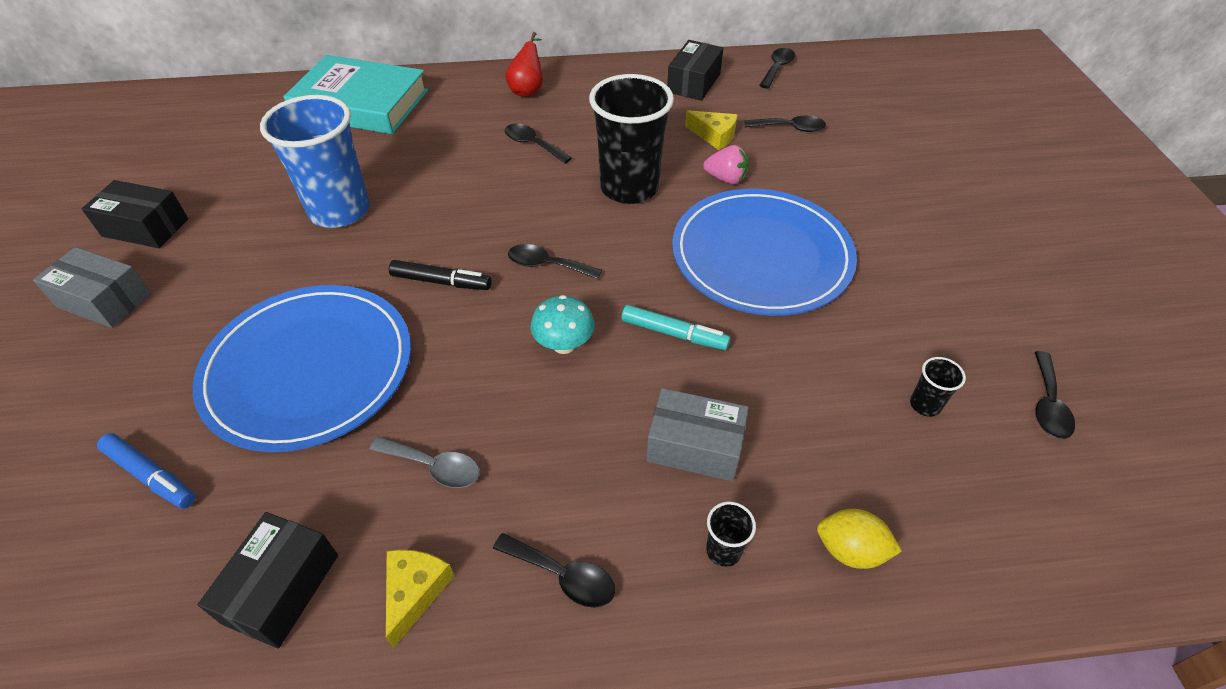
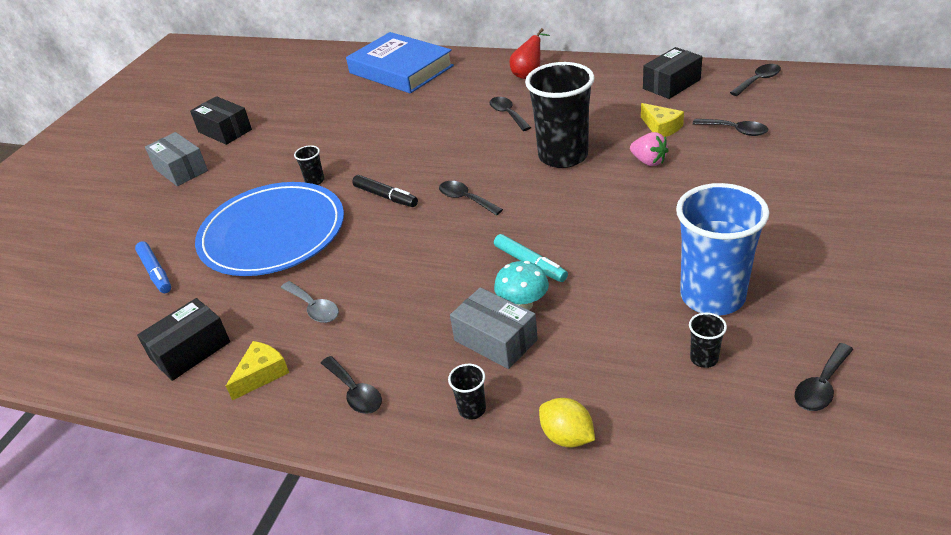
camera: 30 degrees right, 10 degrees down
blue cup [260,95,370,228] -> blue cup moved to [676,183,769,316]
turquoise book [283,55,428,134] -> blue book [346,32,454,93]
turquoise mushroom [530,295,595,354] -> turquoise mushroom moved to [494,261,549,310]
blue plate [672,189,857,316] -> none
none -> black cup [294,145,324,185]

